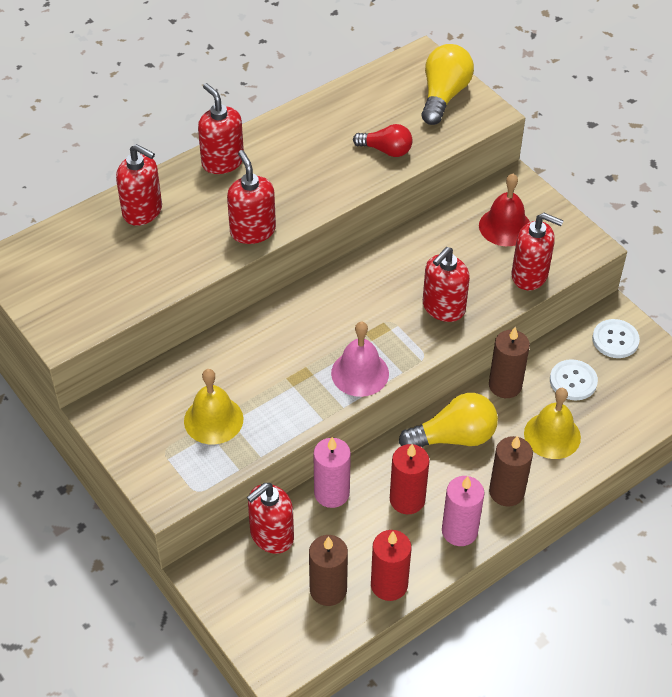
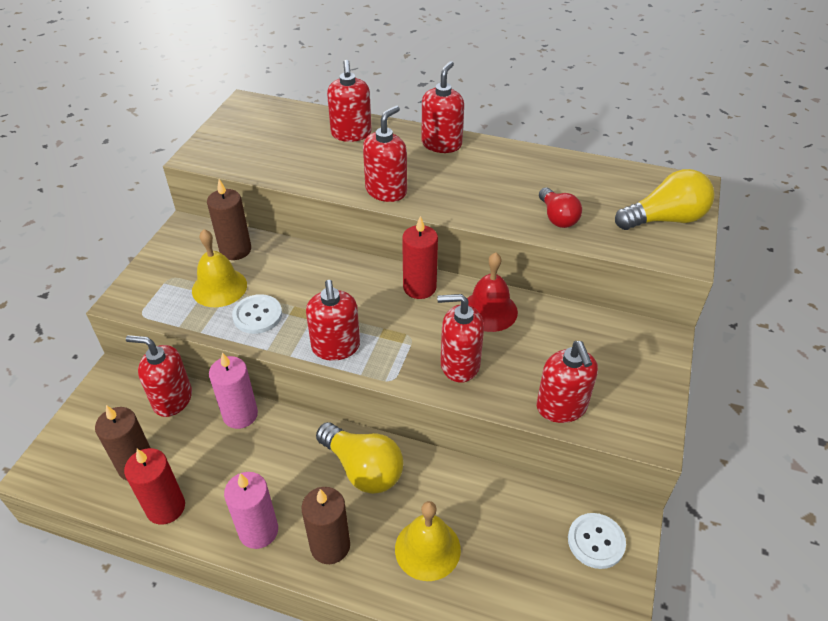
camera: 55 degrees right, 5 degrees down
pink bell [331,322,389,397] -> red soap dispenser [306,280,360,361]
red candle [390,444,429,514] -> red candle moved to [402,216,438,299]
red bell [479,174,530,246] -> red bell moved to [467,252,518,332]
brown candle [489,327,530,398] -> brown candle moved to [207,179,251,260]
white button [550,359,598,400] -> white button moved to [232,294,282,334]

